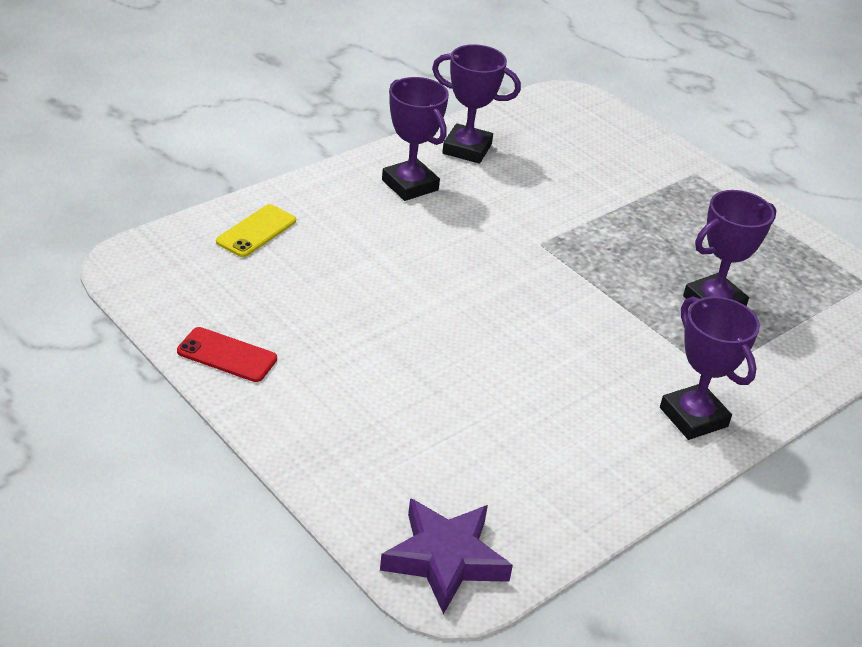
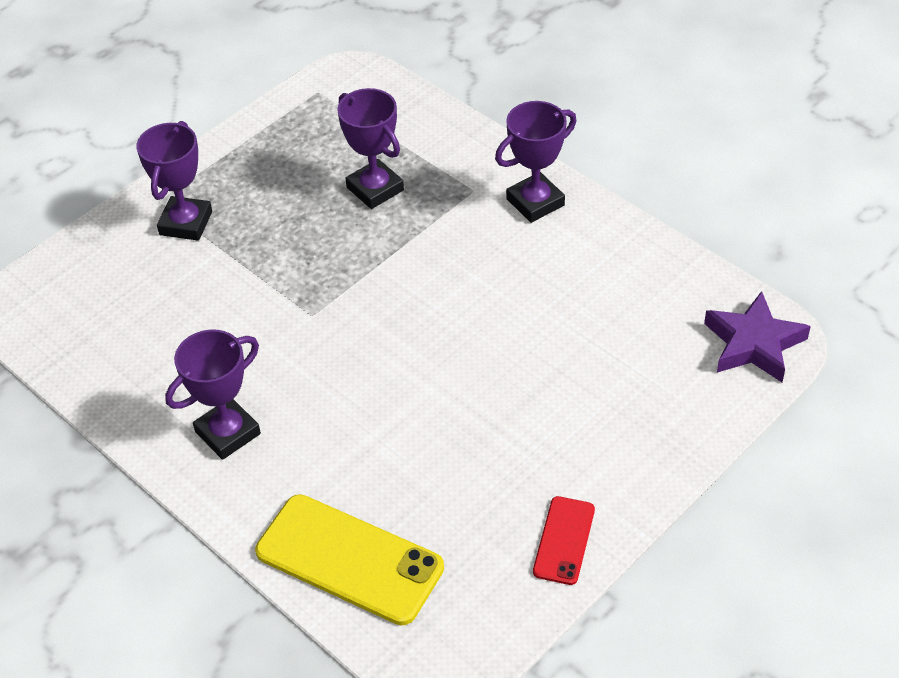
camera: 90 degrees left, 10 degrees up
yellow phone [216,204,296,257] -> yellow phone [255,494,444,625], size x1.87
purple trophy [432,44,521,164] -> purple trophy moved to [136,121,212,241]

